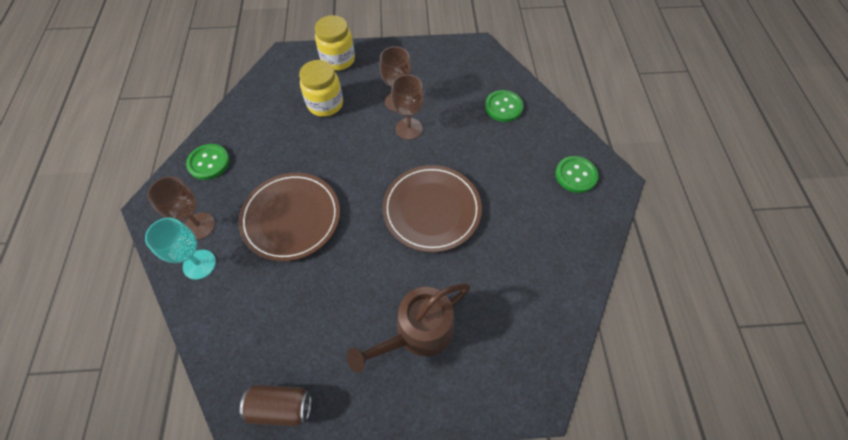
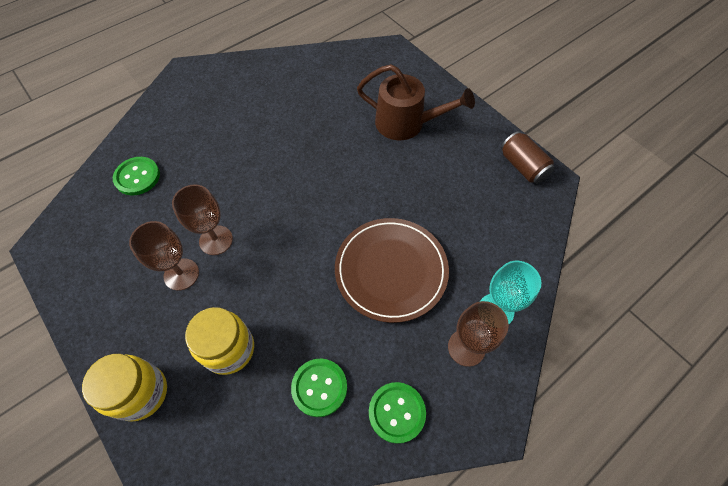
camera: 125 degrees left, 0 degrees up
brown plate [382,165,482,252] -> none
green button [555,156,598,193] -> green button moved to [291,358,347,417]

